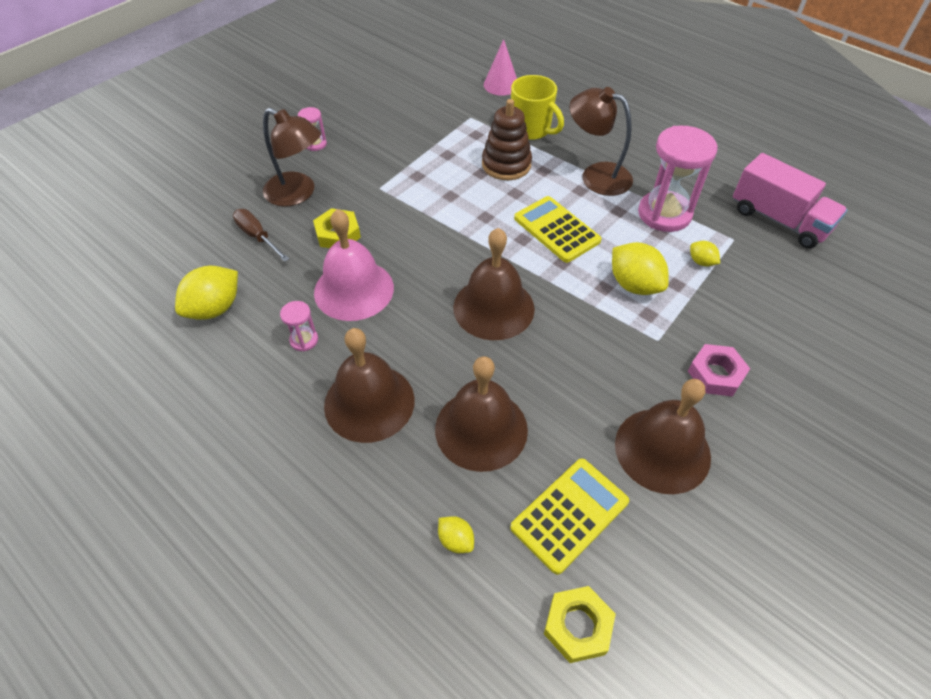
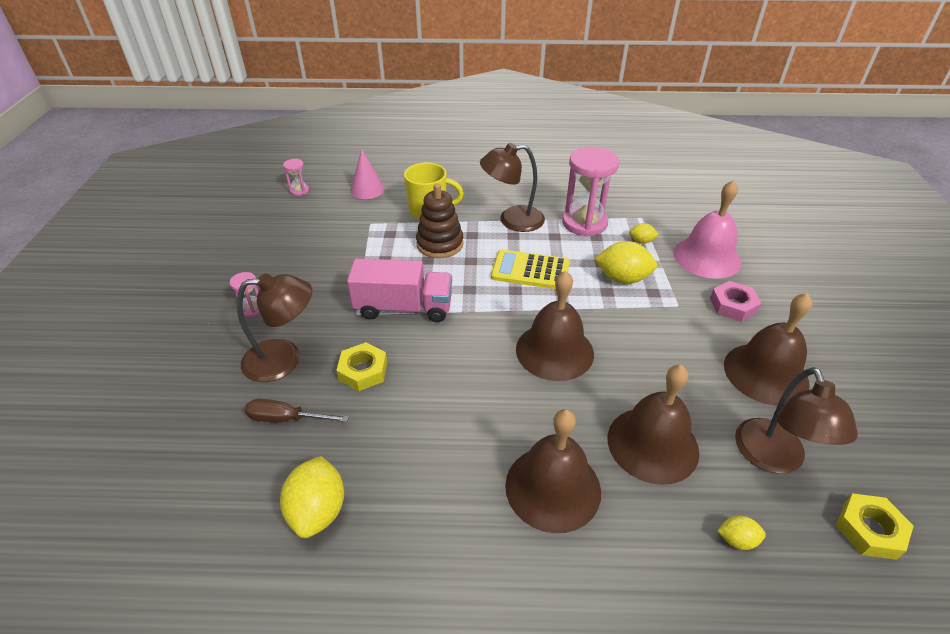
camera: 40 degrees left, 10 degrees down
pink hourglass [280,301,318,351] -> pink hourglass moved to [283,159,309,196]
pink bell [314,209,394,321] -> pink bell moved to [673,180,742,279]
yellow calculator [510,458,629,575] -> brown lamp [735,367,858,474]
pink truck [733,153,847,249] -> pink truck moved to [347,258,452,322]

